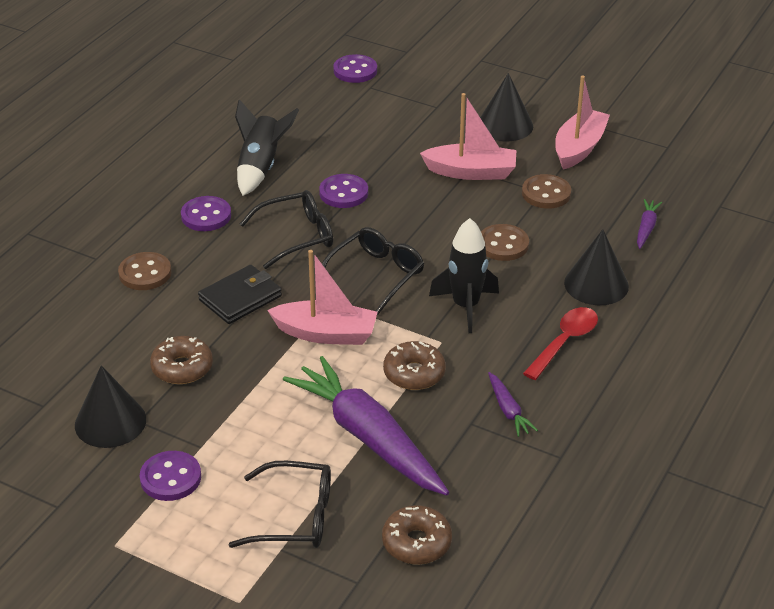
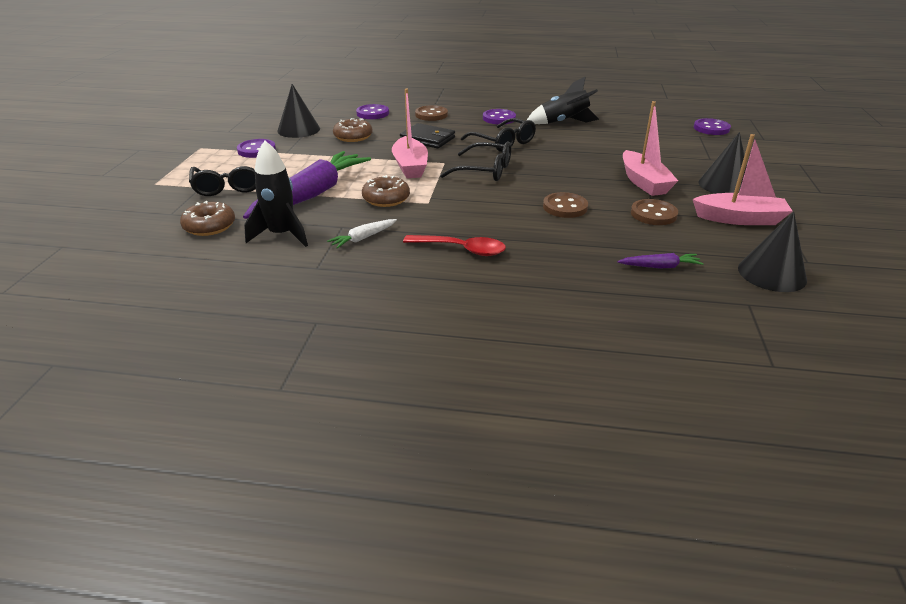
camera: 70 degrees right, 5 degrees down
purple button [319,174,368,208] -> purple button moved to [356,104,389,119]
black rocket [429,218,499,333] -> black rocket moved to [244,141,308,247]
purple carrot [488,372,538,437] -> white carrot [327,219,397,249]
black cone [564,229,629,305] -> black cone moved to [738,212,807,292]

